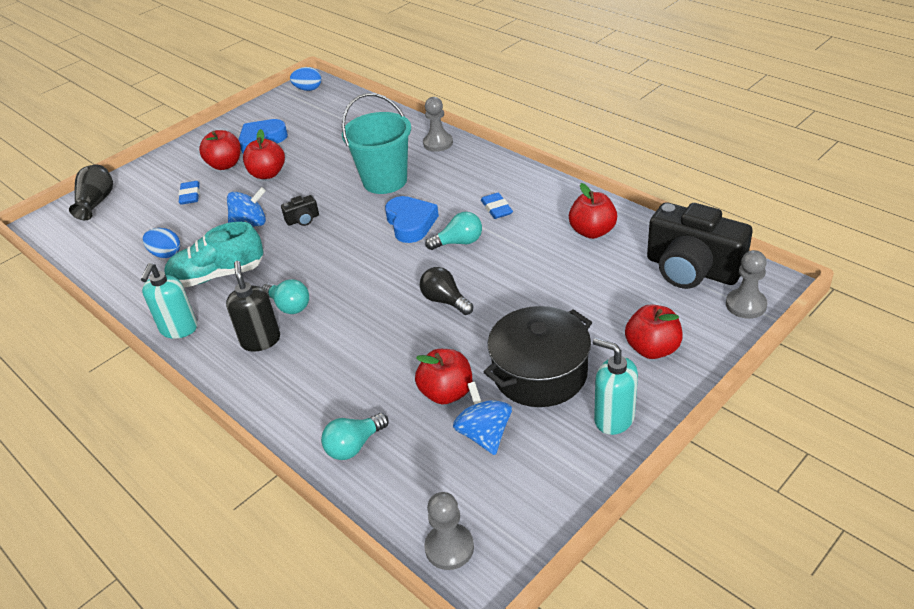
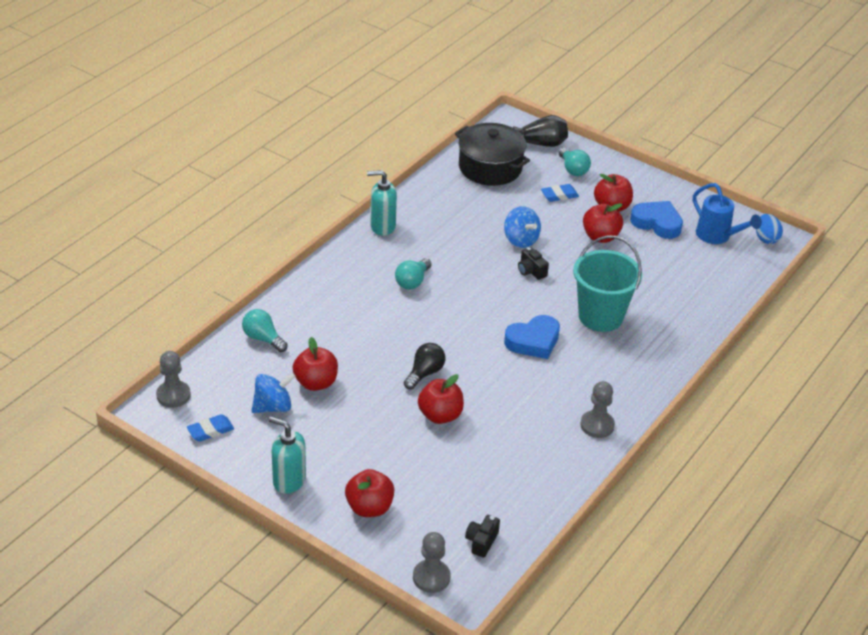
camera: 75 degrees right, 0 degrees up
blue egg [143,228,180,258] -> none
turquoise shoe [164,222,263,288] -> none
black soap dispenser [226,261,280,352] -> none
grey pawn [423,97,453,152] -> grey pawn moved to [580,381,615,438]
turquoise light bulb [425,212,482,250] -> turquoise light bulb moved to [559,148,591,176]
blue eraser [481,193,513,219] -> blue eraser moved to [187,414,234,442]
black pot [484,306,592,407] -> black pot moved to [455,123,530,186]
red apple [569,183,617,239] -> red apple moved to [418,374,464,424]
turquoise soap dispenser [593,338,638,435] -> turquoise soap dispenser turned 90 degrees counterclockwise [269,417,306,494]
black camera [647,202,753,289] -> black camera [465,515,500,558], size x0.41
none -> blue watering can [693,183,762,244]

